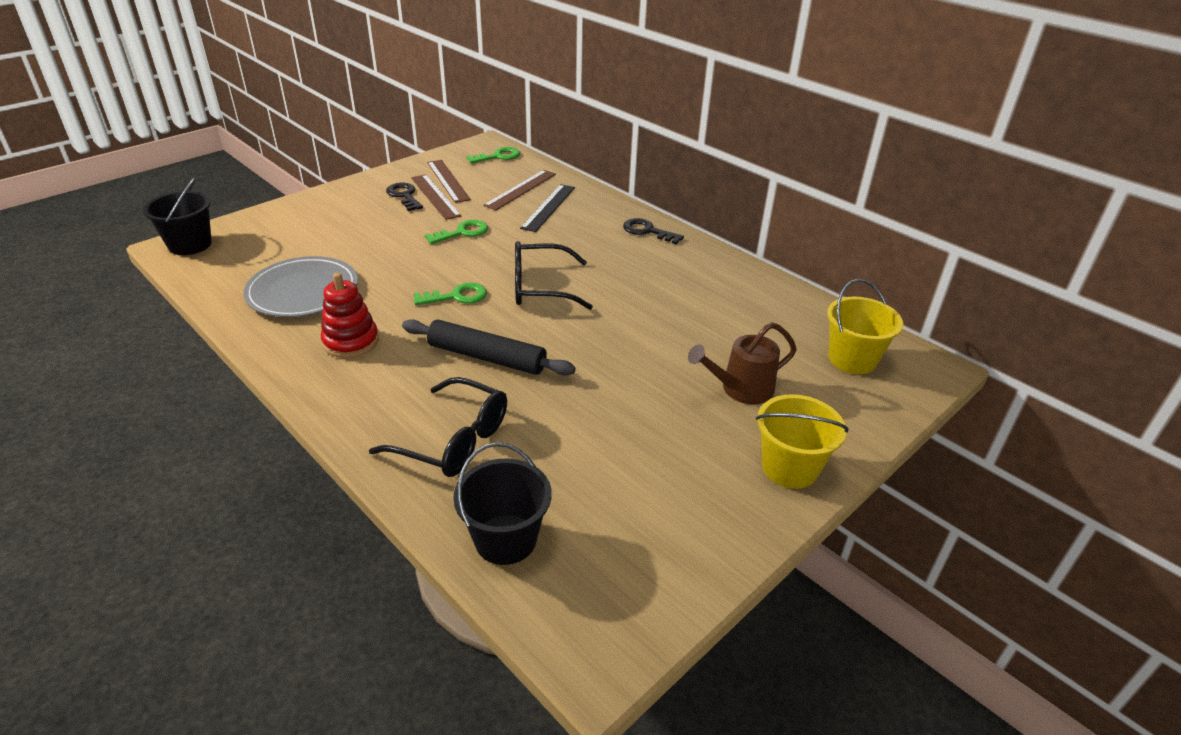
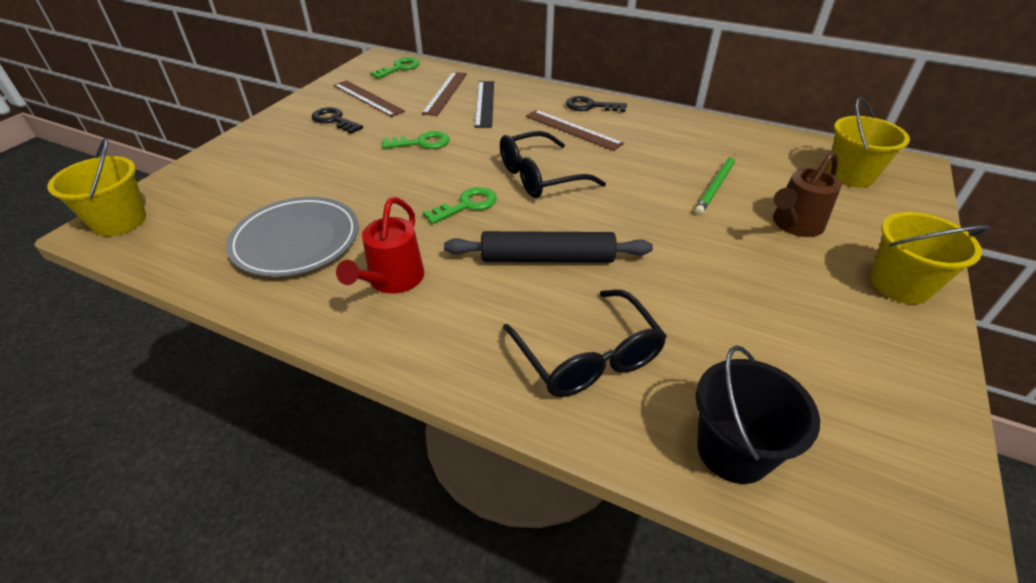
camera: 20 degrees left, 5 degrees up
black bucket [143,178,212,255] -> yellow bucket [47,138,146,236]
red stacking toy [321,273,379,358] -> red watering can [336,197,424,294]
black glasses [369,377,507,477] -> black glasses turned 60 degrees clockwise [503,289,667,397]
brown ruler [411,174,461,220] -> brown ruler moved to [526,110,624,151]
green key [425,220,488,244] -> green key turned 45 degrees clockwise [382,131,449,149]
none -> green pencil [695,154,736,215]

